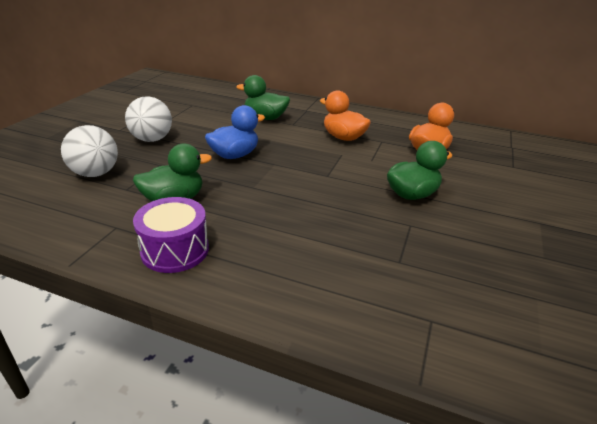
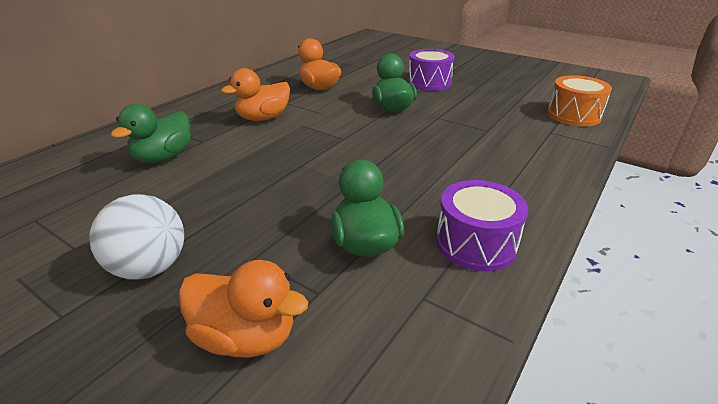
camera: 75 degrees left, 0 degrees up
white ball [61,125,118,177] -> orange duck [178,260,308,357]
blue duck [205,105,265,159] -> none
none -> purple drum [408,49,455,91]
none -> orange drum [547,75,612,126]

